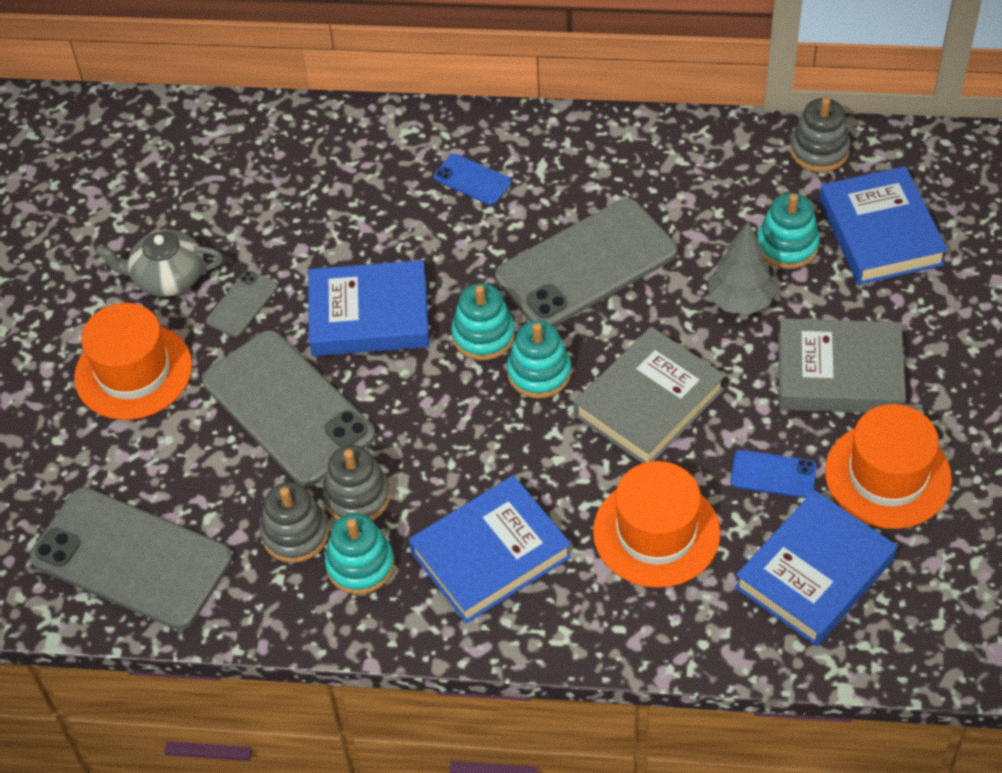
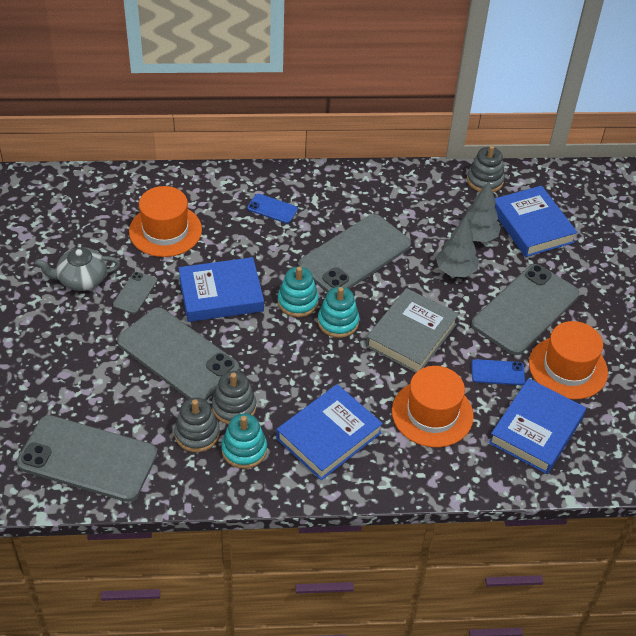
camera: 15 degrees left, 5 degrees down
orange hat [74,303,192,420] -> orange hat moved to [129,186,202,257]
turquoise stacking toy [757,193,820,269] -> grey tree [459,182,501,242]
grey book [778,318,906,413] -> grey phone [471,264,579,355]

